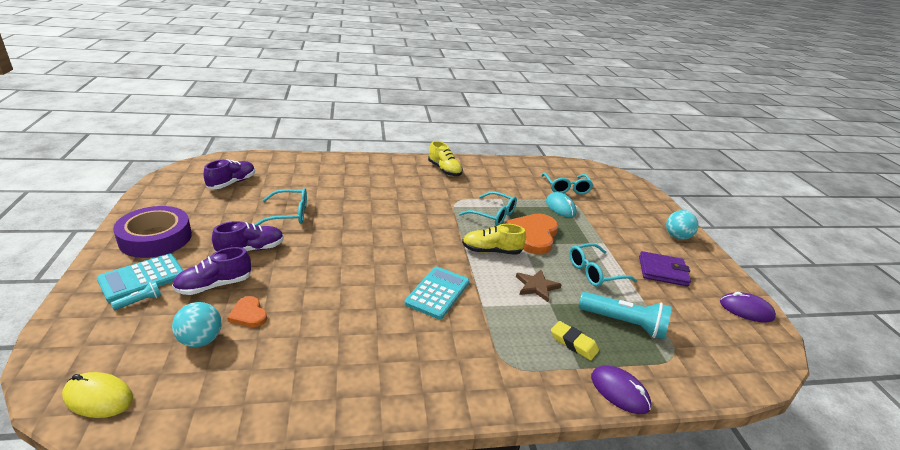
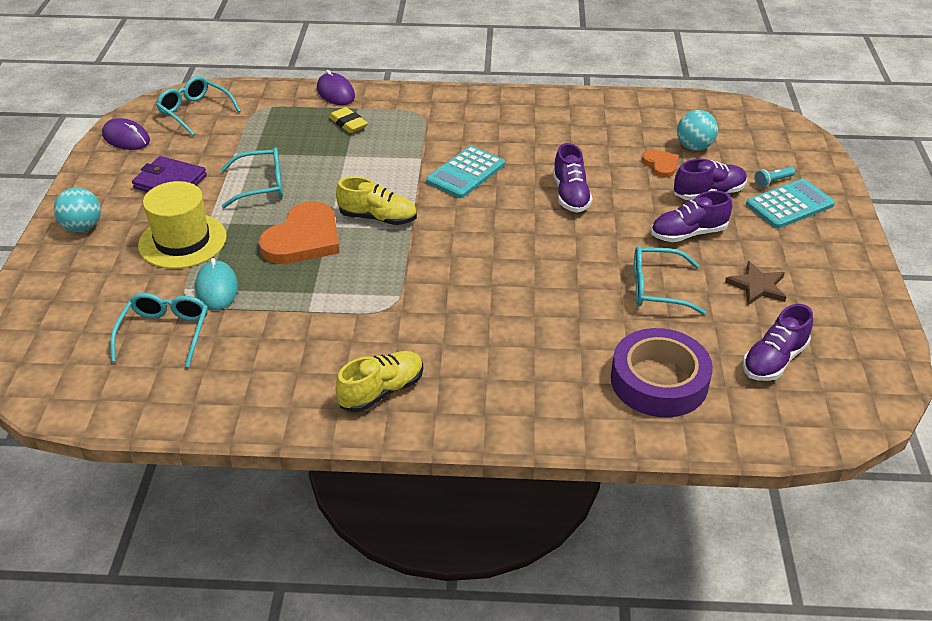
camera: 165 degrees left, 10 degrees up
yellow mouse [62,372,133,418] -> none
purple tape [113,206,192,258] -> purple tape moved to [611,328,713,417]
yellow shoe [428,141,463,176] -> yellow shoe turned 75 degrees clockwise [336,351,423,412]
turquoise glasses [459,191,517,226] -> turquoise glasses moved to [156,76,241,136]
brown star [516,270,562,302] -> brown star moved to [725,261,786,305]
turquoise flashlight [579,292,672,339] -> none
none -> yellow hat [138,181,227,269]
none -> purple shoe [553,143,593,213]

